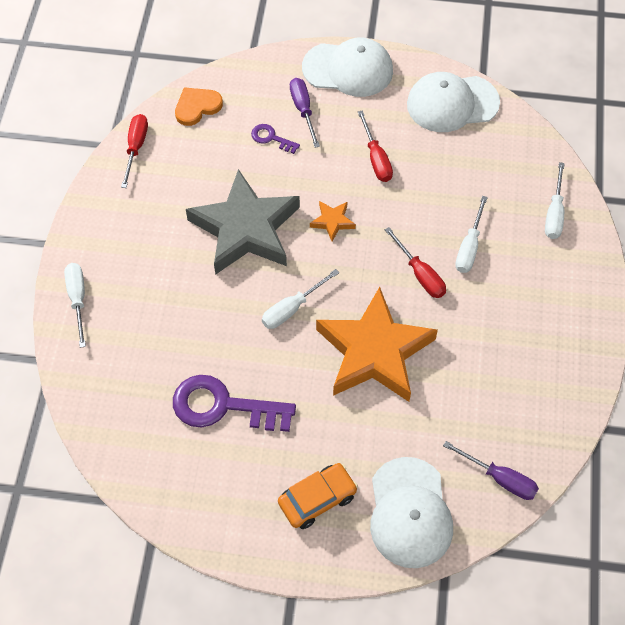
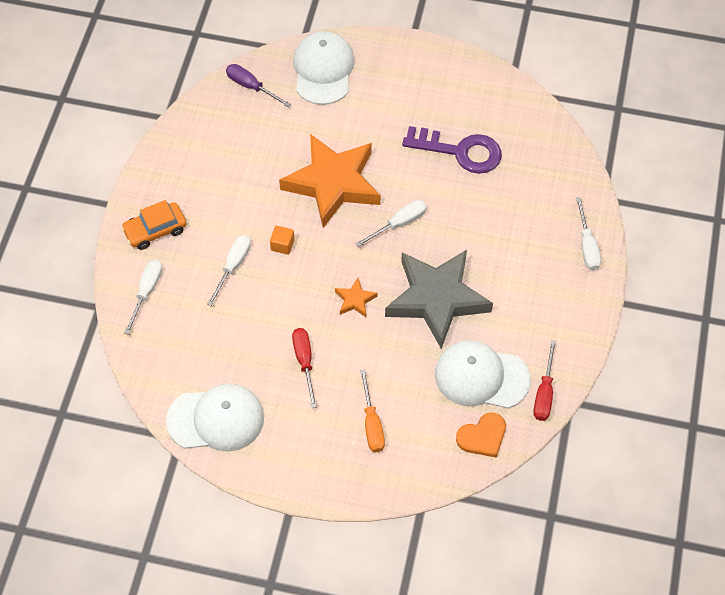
camera: 175 degrees left, 0 degrees up
purple key [251,124,300,154] -> none
orange car [278,463,358,529] -> orange car moved to [121,200,186,250]
purple screwdriver [290,78,320,148] -> orange screwdriver [360,370,385,452]
white cap [302,38,393,97] -> white cap moved to [435,340,531,409]
red screwdriver [385,227,446,298] -> orange cube [270,226,295,255]

